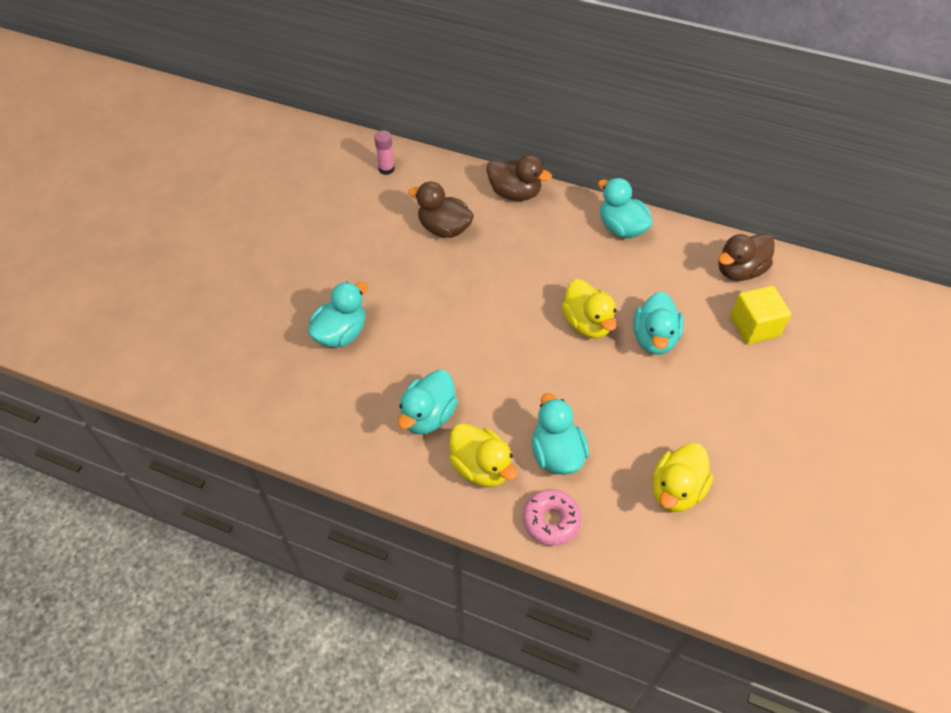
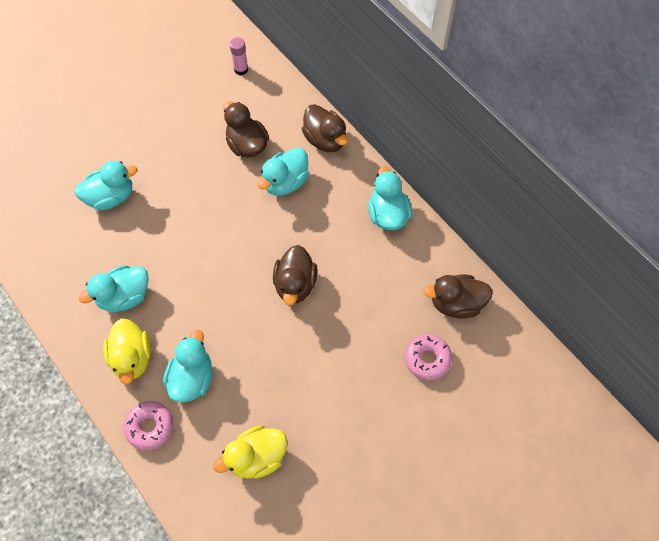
camera: 30 degrees right, 10 degrees up
yellow duck [561,279,617,338] -> brown duck [273,245,317,306]
turquoise duck [633,292,684,355] -> turquoise duck moved to [258,147,309,196]
yellow cube [730,286,791,344] -> pink donut [405,334,452,380]

